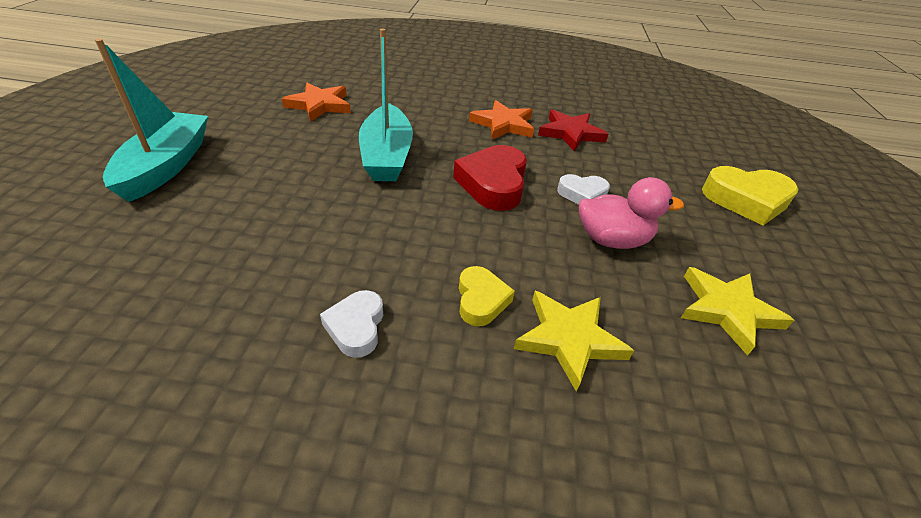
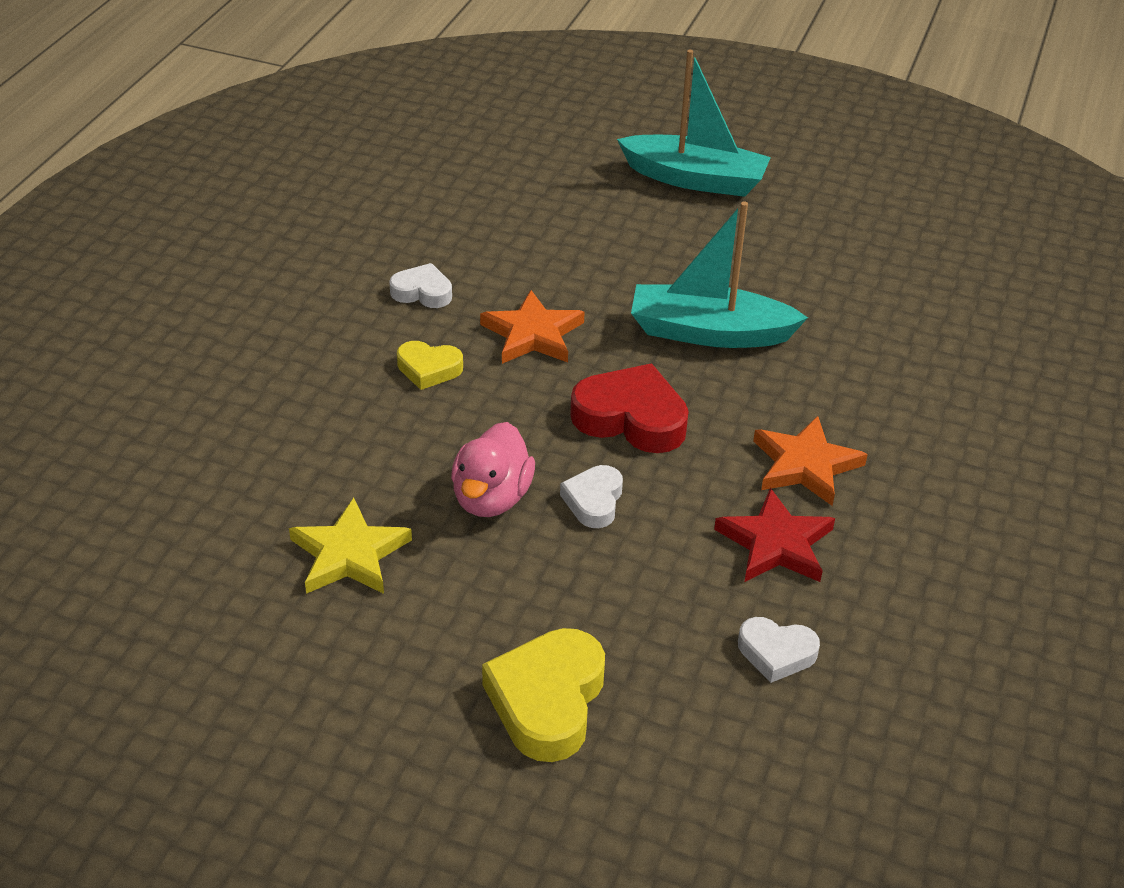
camera: 105 degrees right, 0 degrees up
orange star [282,83,351,122] -> orange star moved to [480,290,585,364]
yellow star [514,291,634,392] -> none
none -> white heart [738,617,820,683]

